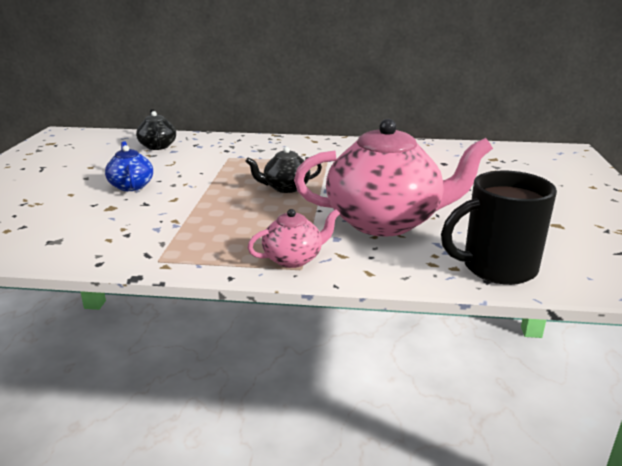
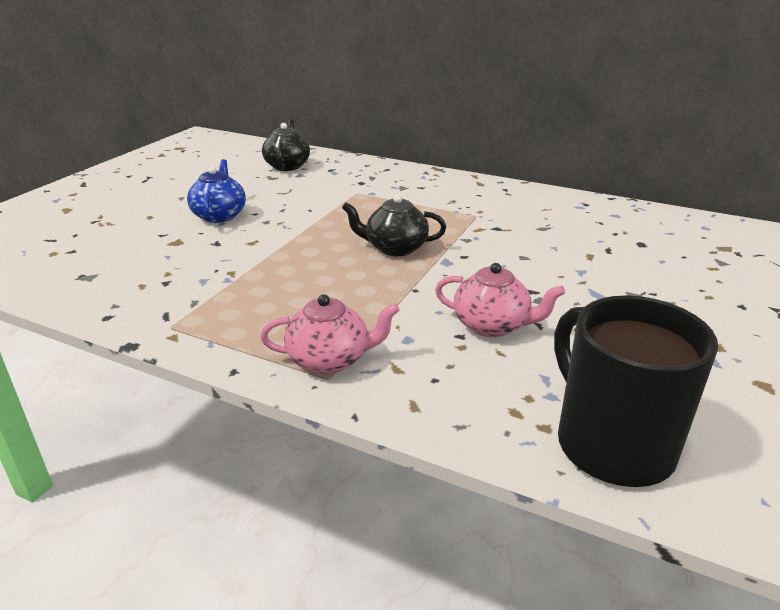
camera: 20 degrees right, 5 degrees up
pink teapot [294,119,493,237] -> pink teapot [435,263,565,337], size x0.46
black mug [441,170,557,285] -> black mug turned 60 degrees clockwise [554,295,718,487]

